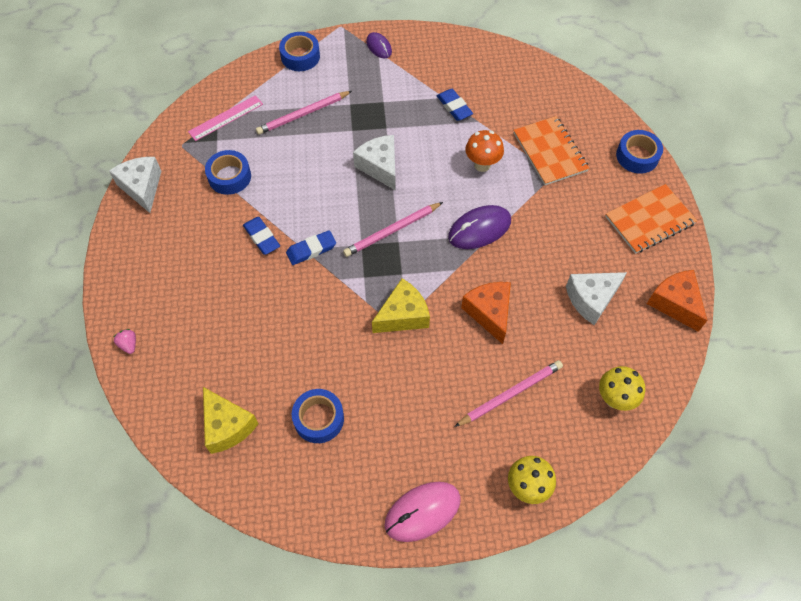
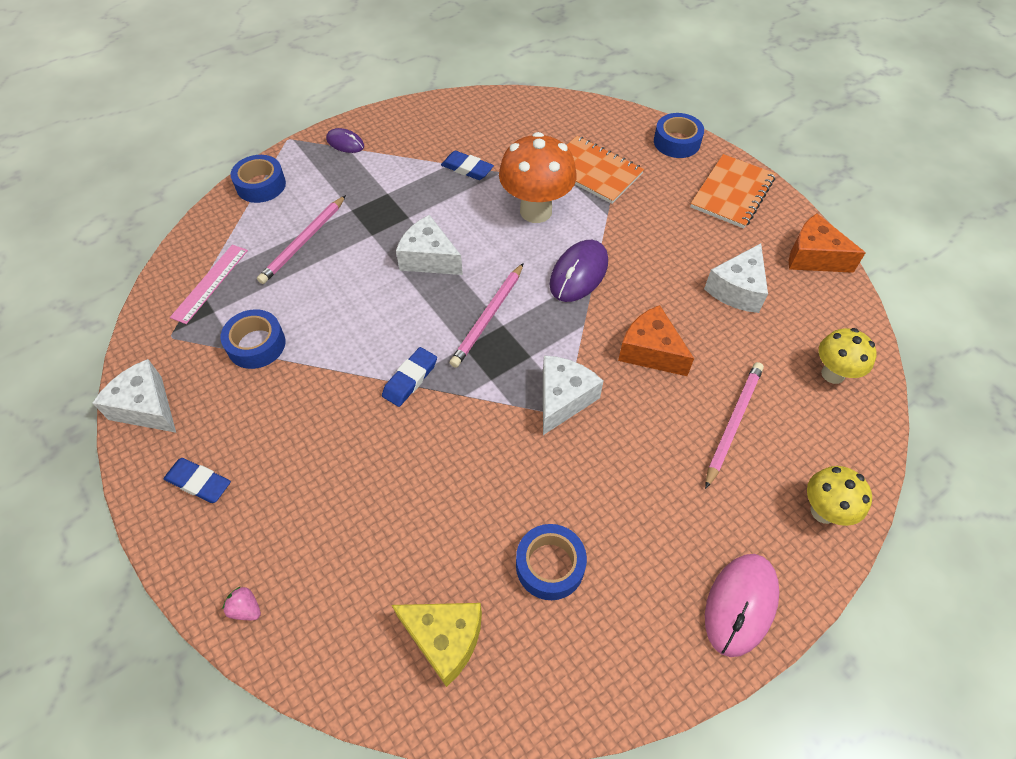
camera: 30 degrees left, 5 degrees down
blue eraser [243,217,280,255] -> blue eraser moved to [164,458,231,503]
yellow cheese [372,278,430,333] -> white cheese [543,355,603,435]
orange mushroom [465,130,504,172] -> orange mushroom [499,132,577,223], size x1.66

